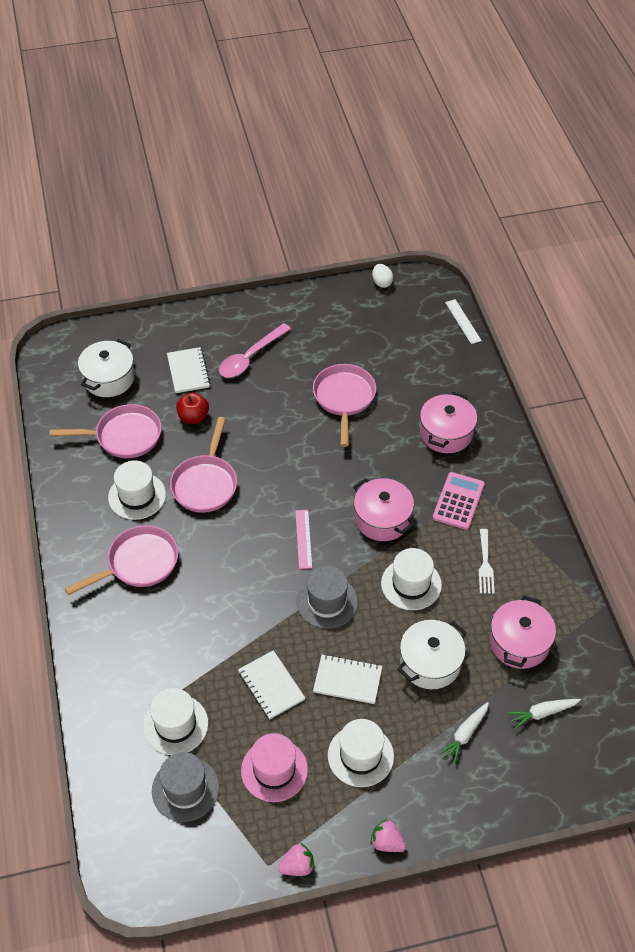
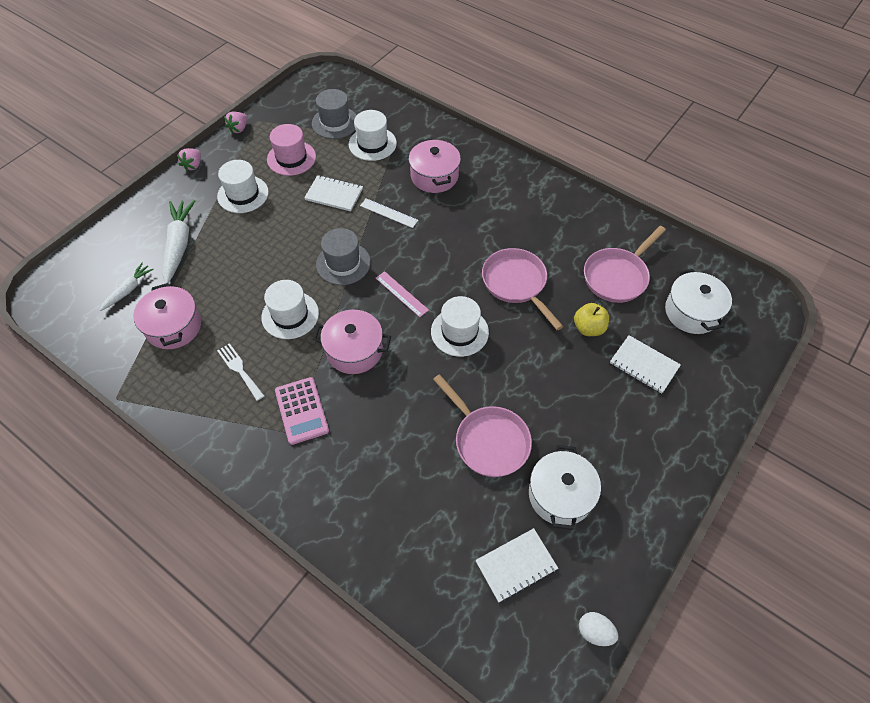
camera: 140 degrees right, 5 degrees up
pink pan [65,525,178,595] -> none
white hat [108,460,166,520] -> white hat moved to [431,296,489,357]
red apple [176,392,209,424] -> yellow apple [574,303,609,336]
pink spoon [219,323,291,378] -> none
white notebook [313,654,382,704] -> white notebook moved to [475,528,558,603]
pink strawberry [370,819,406,852] -> pink strawberry turned 120 degrees clockwise [177,148,201,172]
white pot [397,620,467,689] -> white pot moved to [529,445,601,530]
pink pot [420,392,477,453] -> pink pot moved to [409,138,461,193]
white carrot [439,702,489,764] -> white carrot [163,200,195,284], size x1.70
white ruler [445,299,482,344] -> white ruler moved to [360,198,418,228]

